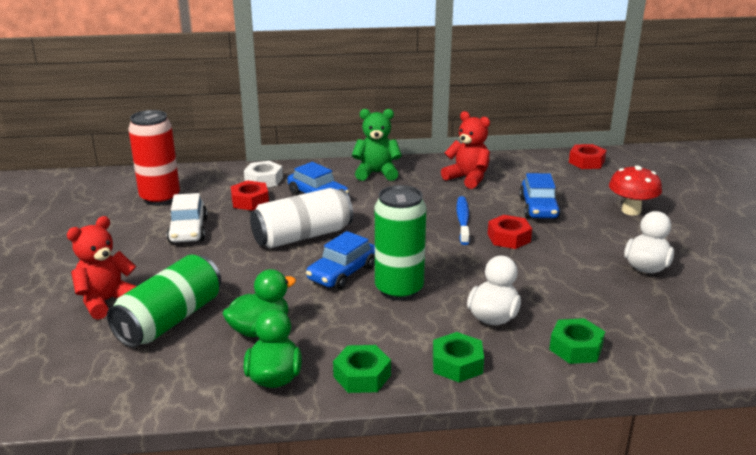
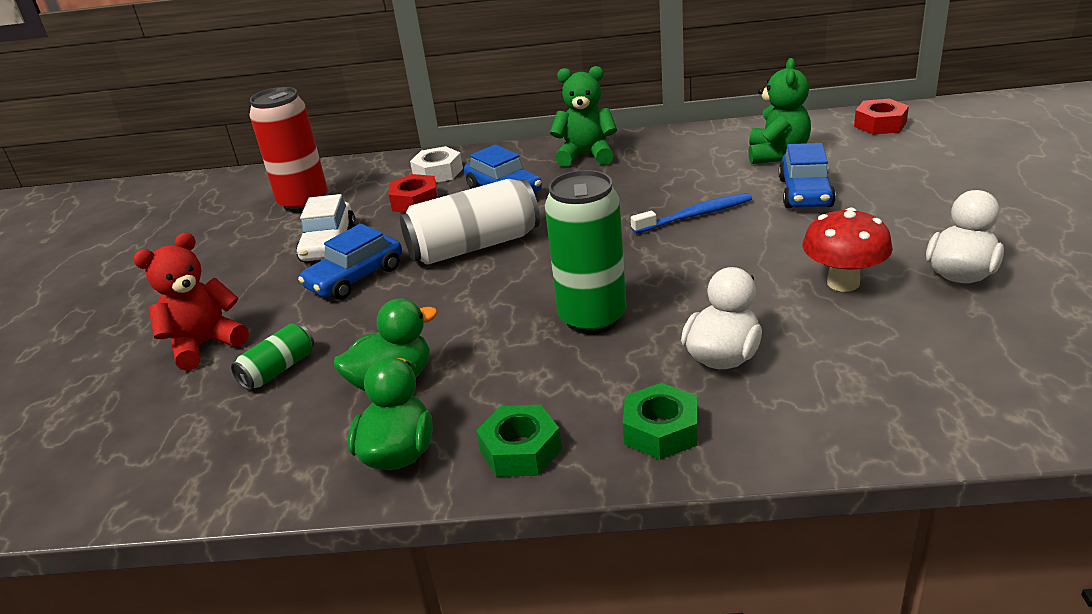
camera: 10 degrees right, 5 degrees up
green can [107,255,221,348] -> green can [231,323,314,390], size x0.51
blue car [306,231,375,290] -> blue car moved to [298,224,402,300]
red teddy bear [441,111,490,189] -> none
blue toothbrush [456,196,470,245] -> blue toothbrush turned 60 degrees clockwise [631,193,752,234]
red nut [488,215,532,249] -> none
green nut [549,318,605,364] -> none
red mushroom [609,165,662,216] -> red mushroom moved to [803,207,893,292]
none -> green teddy bear [748,58,811,164]

